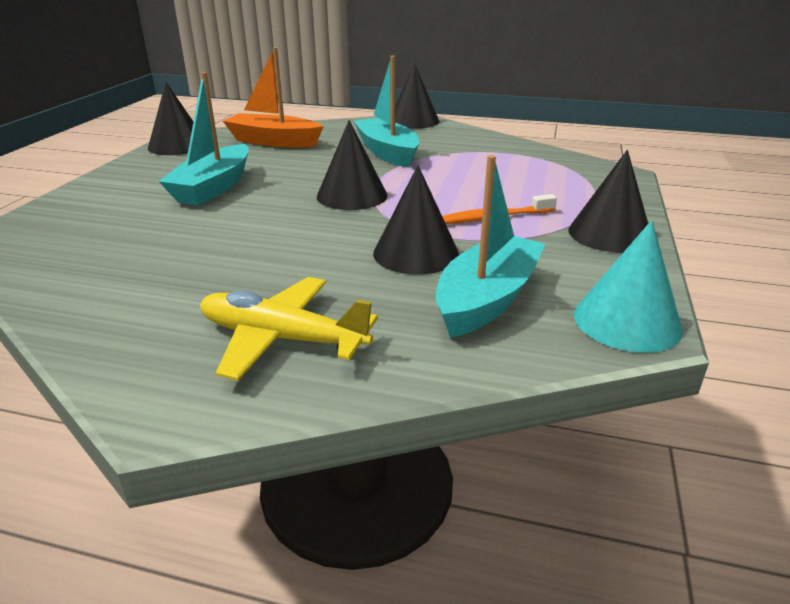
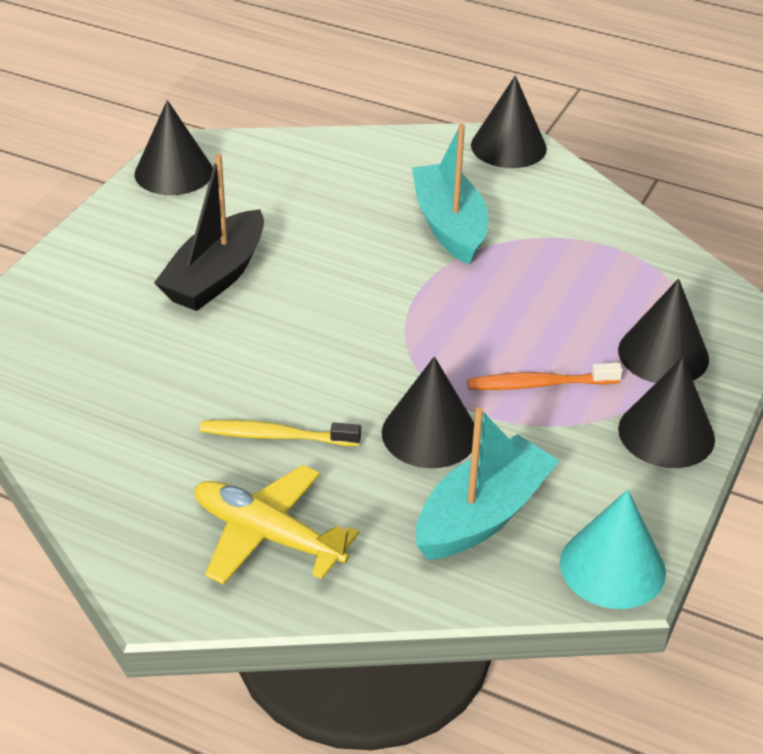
camera: 10 degrees right, 10 degrees up
turquoise boat [158,72,249,206] -> black boat [154,154,264,311]
orange boat [223,47,324,147] -> none
black cone [317,120,388,210] -> black cone moved to [618,279,709,383]
none -> yellow toothbrush [200,420,361,446]

